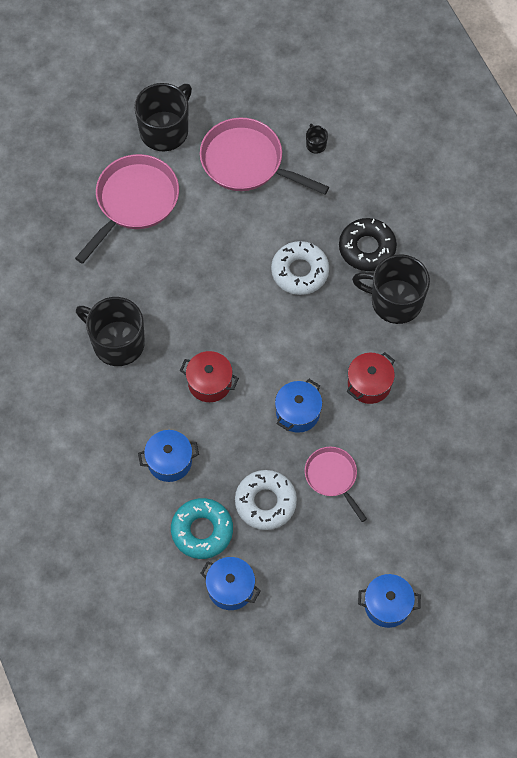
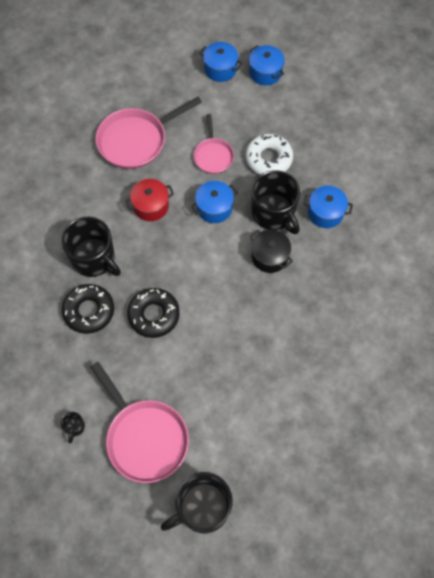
camera: 155 degrees left, 0 degrees up
pink pan [75,154,179,264] -> pink pan moved to [96,97,202,169]
black mug [76,297,145,366] -> black mug moved to [252,170,300,234]
turquoise donut [171,498,233,559] -> none
red pot [180,351,239,402] -> black pot [250,229,293,273]
blue pot [200,557,261,610] -> blue pot moved to [249,45,285,85]
white donut [271,241,329,295] -> black donut [127,288,180,338]

